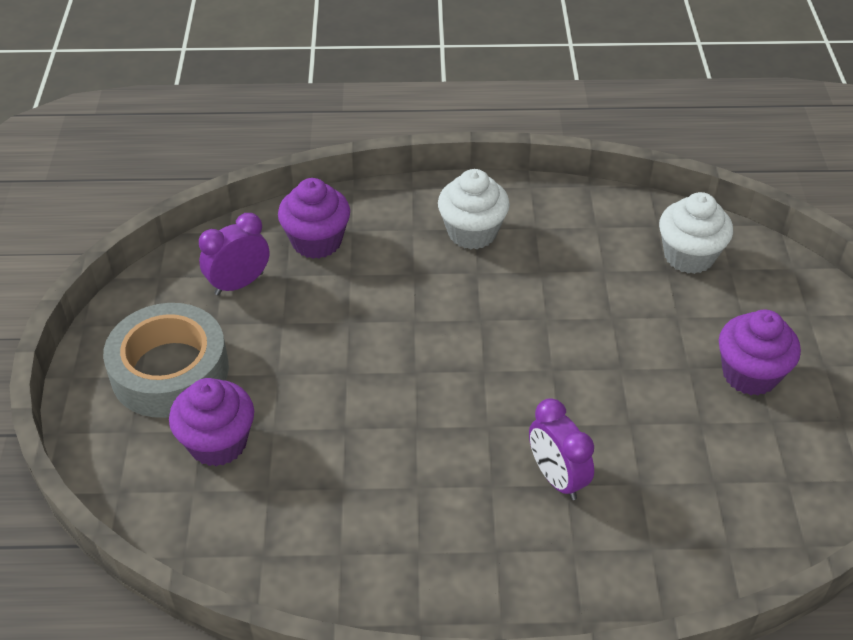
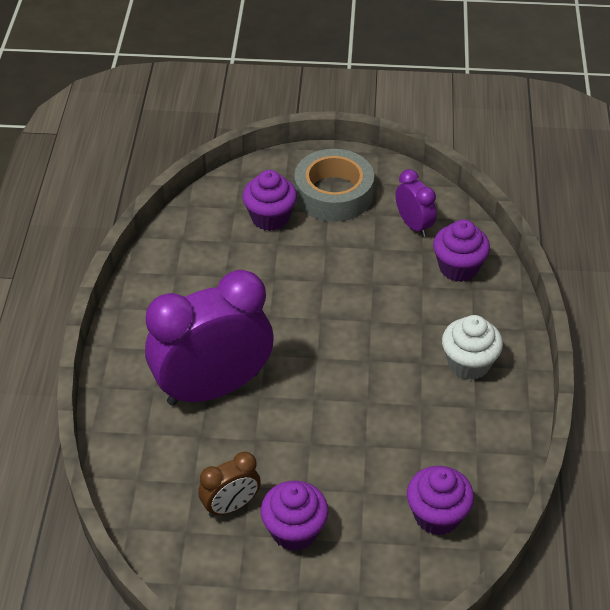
camera: 95 degrees right, 0 degrees up
purple clock [529,398,594,500] -> purple clock [145,270,274,406], size x2.15
white cupcake [659,192,733,274] -> purple cupcake [407,466,474,535]
none -> brown clock [198,451,261,517]

